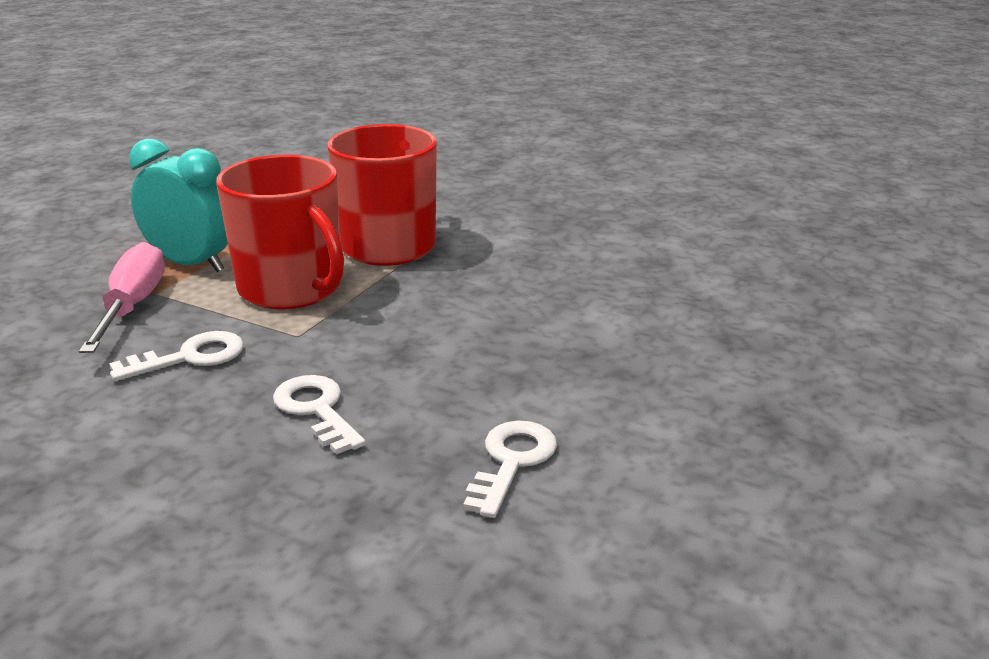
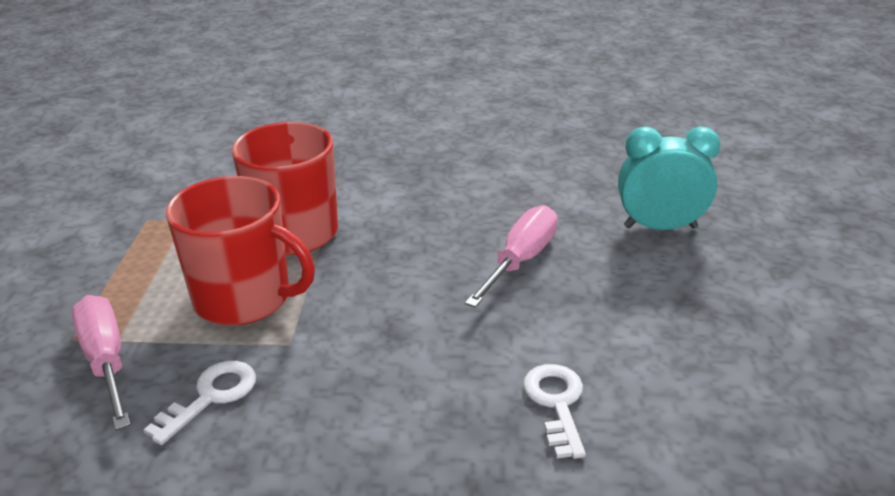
camera: 25 degrees left, 5 degrees up
turquoise clock [129,138,228,272] -> turquoise clock moved to [618,126,721,230]
white key [273,375,366,455] -> none
none -> pink screwdriver [465,205,558,308]

